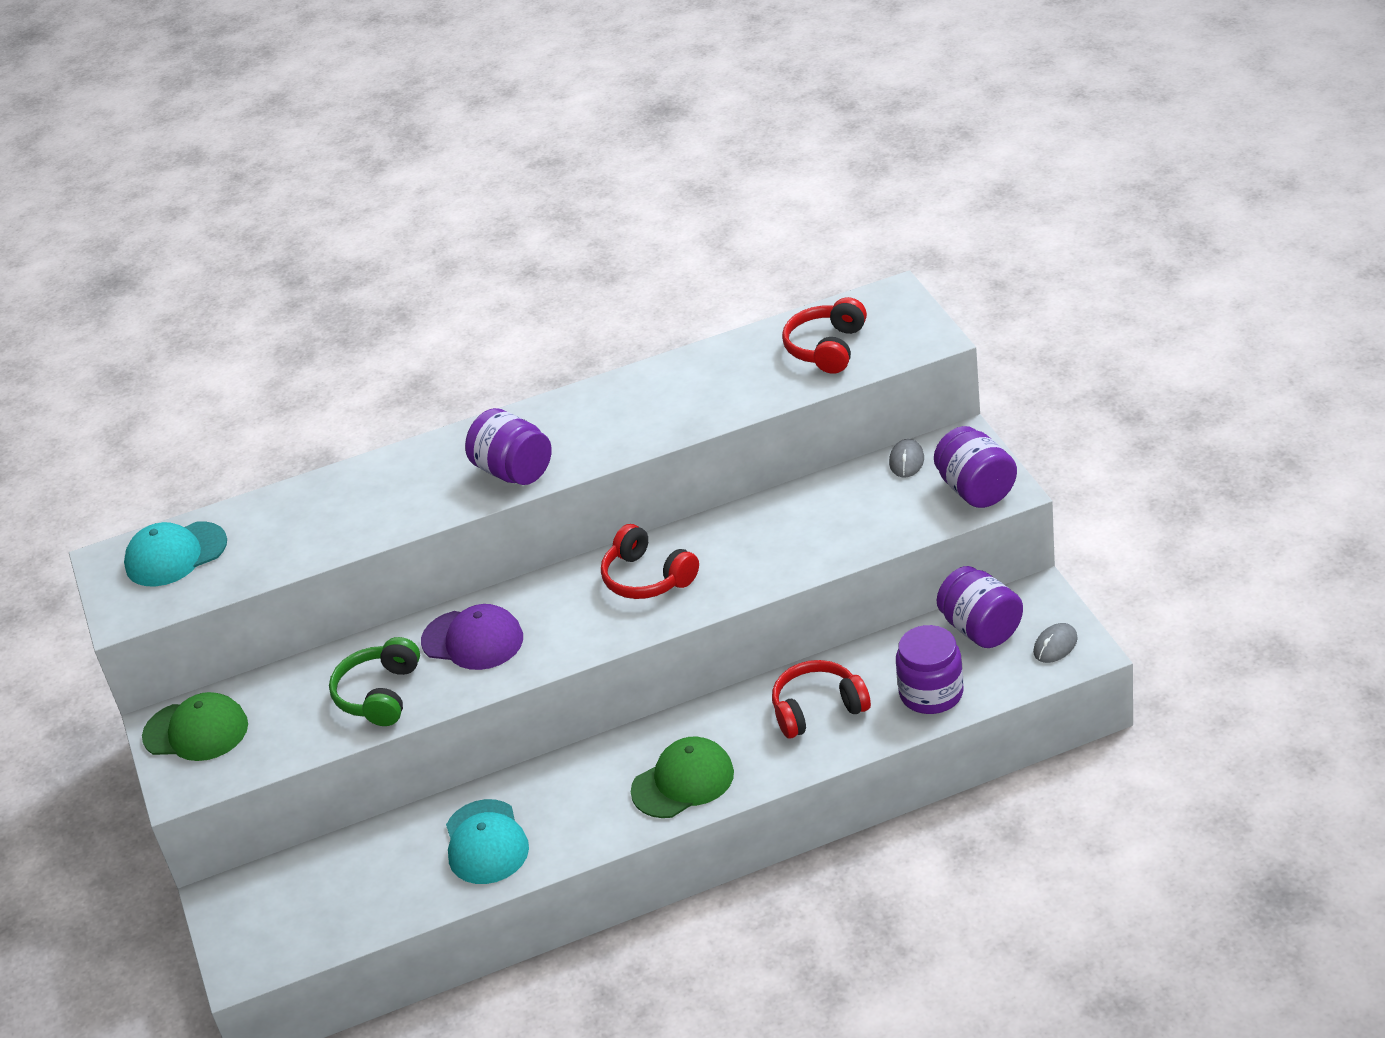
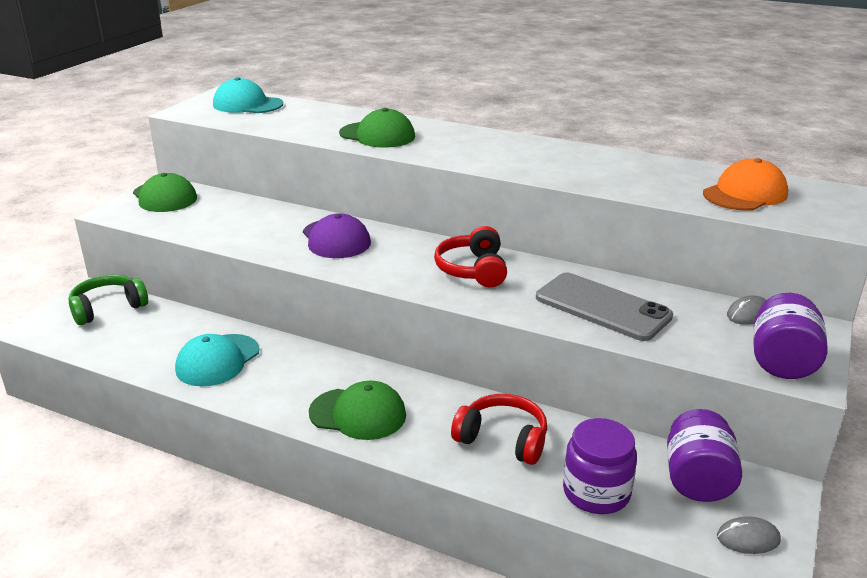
camera: 40 degrees right, 10 degrees down
green headphones [329,637,420,726] -> green headphones moved to [68,275,148,325]
purple jar [465,408,552,485] -> none
red headphones [782,297,867,374] -> orange cap [703,158,788,211]
none -> green cap [339,108,415,148]
none -> grey phone [536,273,673,341]

